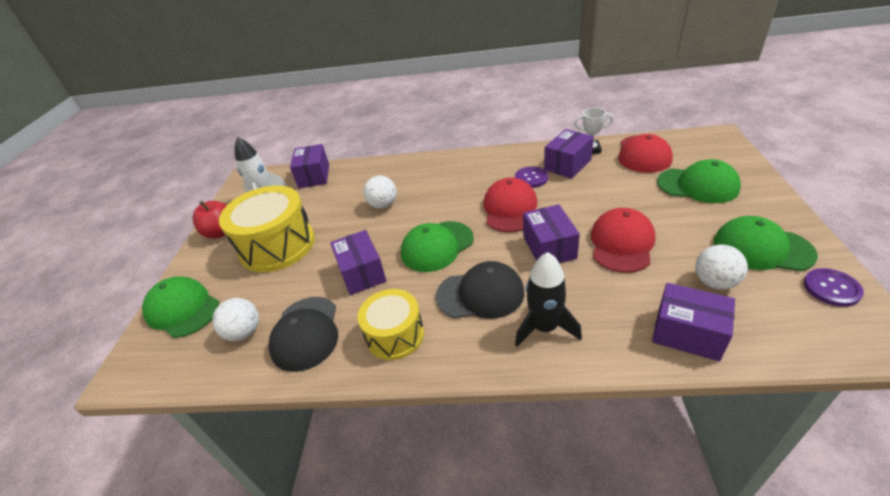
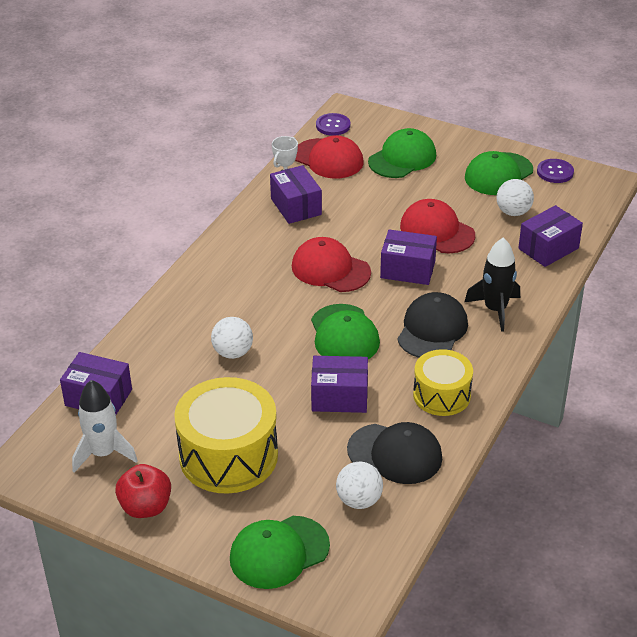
camera: 70 degrees left, 0 degrees up
purple button [515,166,548,188] -> purple button moved to [316,113,350,136]

